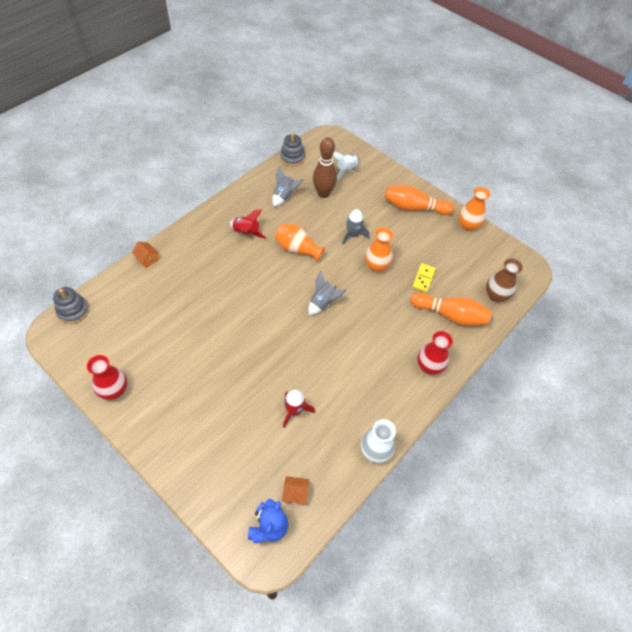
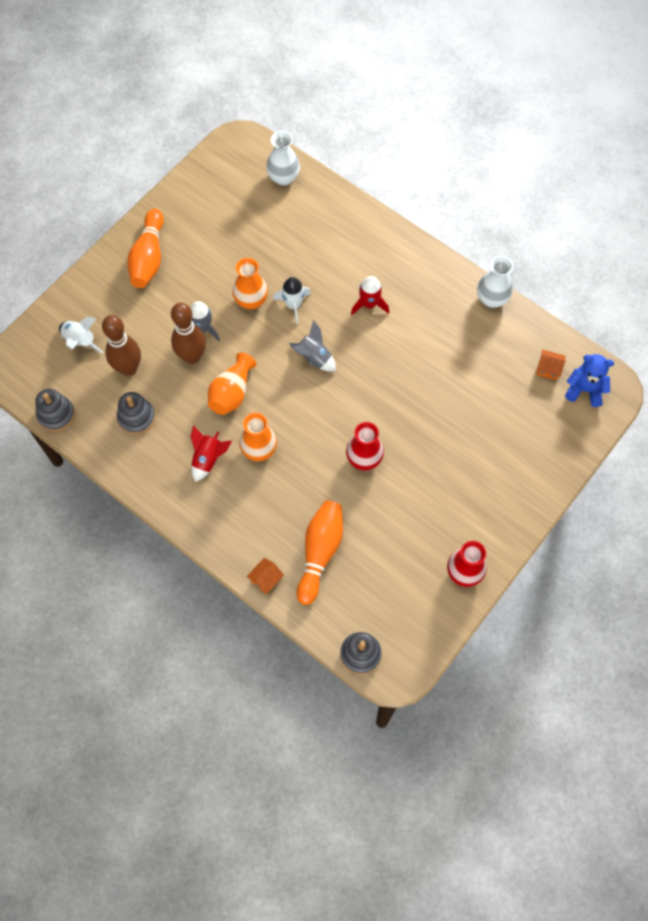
camera: 90 degrees left, 10 degrees up
grey rocket [272,166,304,207] -> grey stacking toy [117,392,155,435]
orange house [282,476,309,505] -> orange house turned 75 degrees counterclockwise [536,349,566,380]
red rocket [283,390,315,428] -> red rocket moved to [351,276,389,315]
orange bowling pin [410,293,492,326] -> orange bowling pin moved to [297,500,343,605]
yellow domino [412,263,436,293] -> none
red vase [417,331,453,375] -> red vase moved to [346,422,384,470]
orange vase [458,187,490,231] -> orange vase moved to [239,413,277,461]
brown vase [486,258,523,302] -> white vase [266,131,300,186]
none -> brown bowling pin [171,303,206,364]
none -> white rocket [273,277,311,324]

